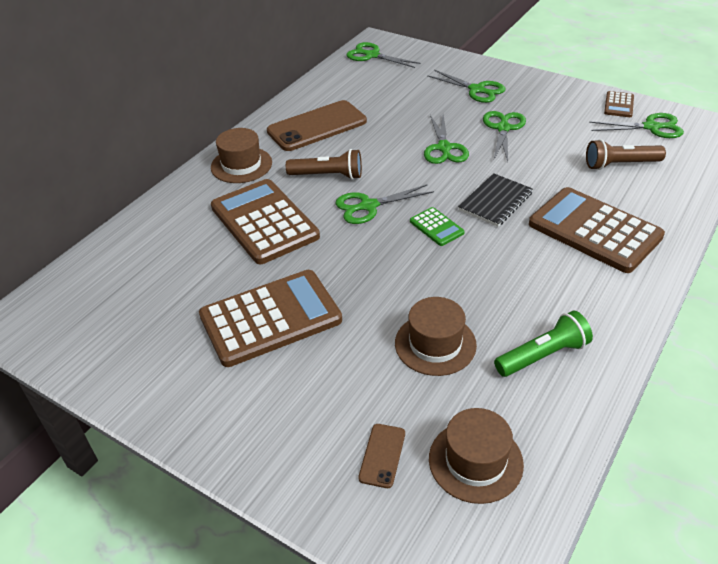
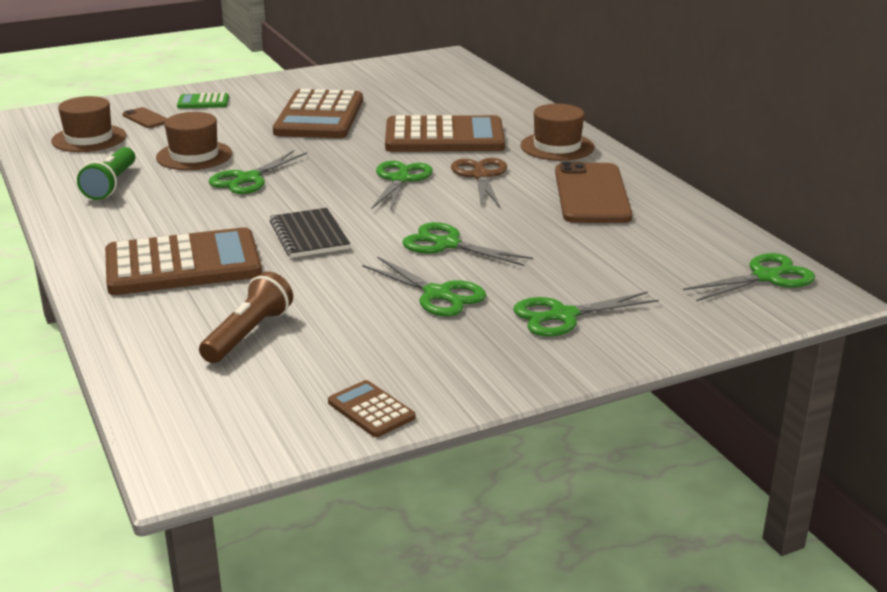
camera: 120 degrees right, 15 degrees down
brown flashlight [286,149,362,179] -> brown scissors [451,158,507,207]
green calculator [410,207,465,246] -> green calculator moved to [177,93,229,108]
green scissors [589,113,684,138] -> green scissors moved to [209,150,307,194]

